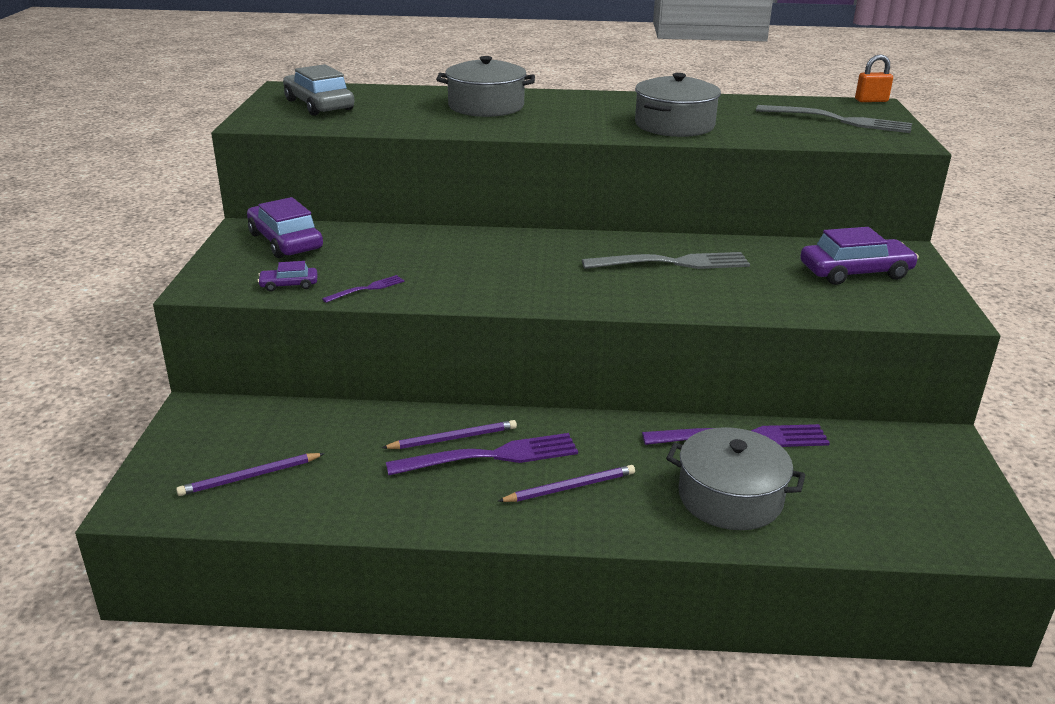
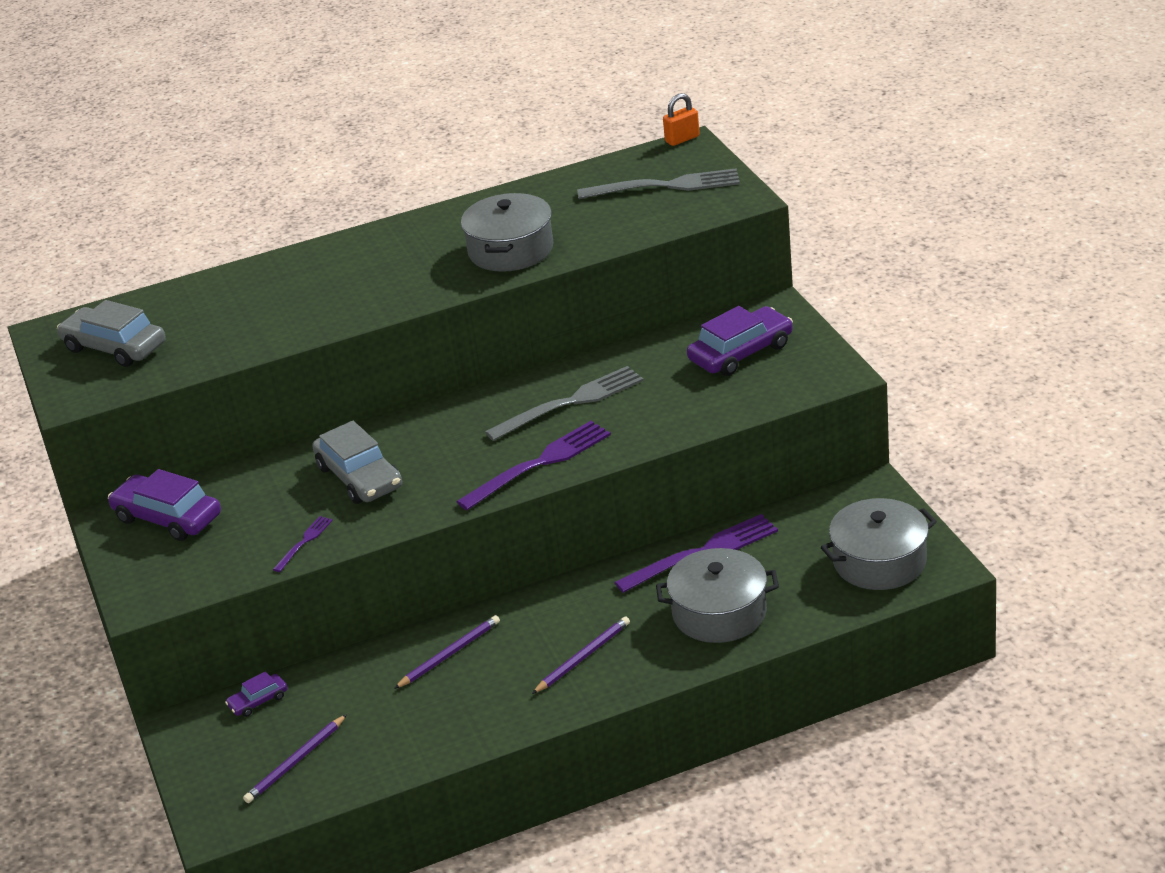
camera: 20 degrees left, 5 degrees up
purple car [258,261,317,291] -> purple car moved to [225,671,288,717]
purple fork [386,433,578,476] -> purple fork moved to [456,421,611,510]
grey pot [436,56,535,117] -> grey pot moved to [821,498,937,590]
none -> grey car [312,421,402,504]

